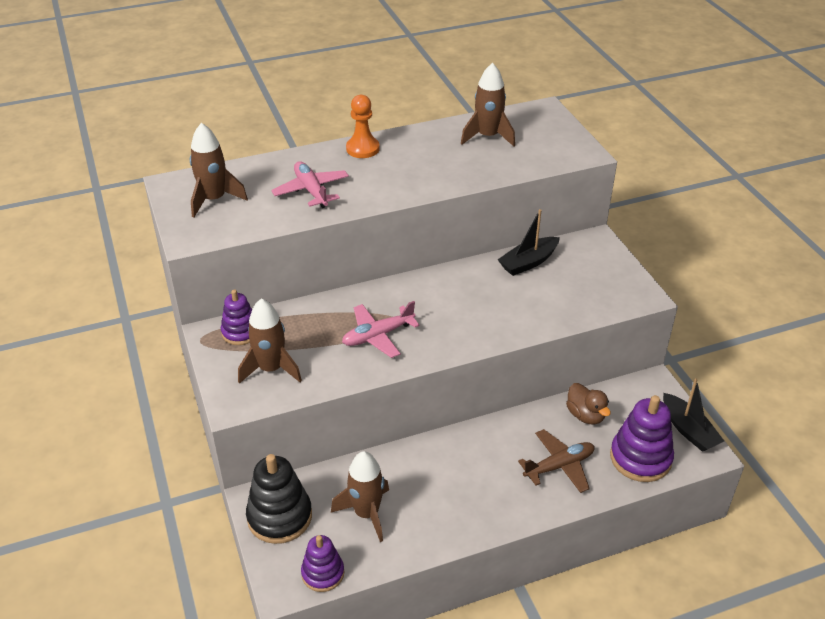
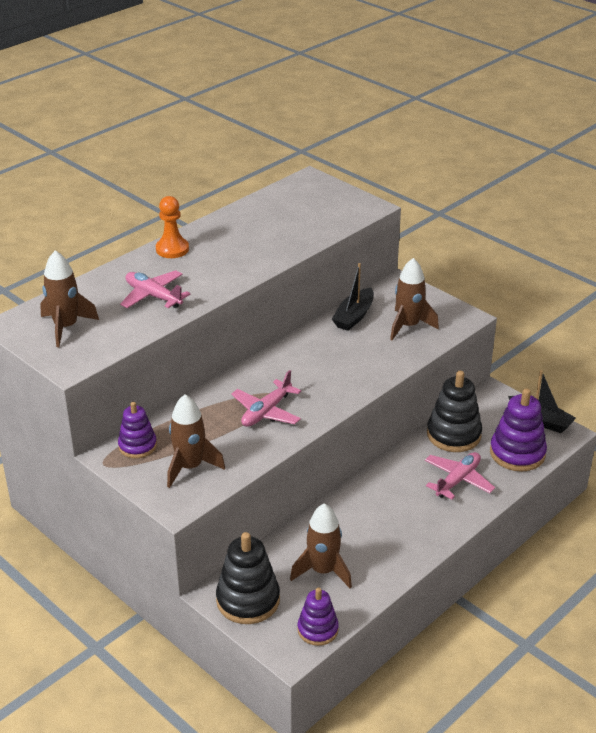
camera: 25 degrees left, 5 degrees down
brown rocket [461,63,515,146] -> brown rocket moved to [390,258,439,340]
brown plane [518,429,594,493] -> pink plane [425,452,495,499]
brown duck [566,383,611,424] -> black stacking toy [427,371,482,452]

